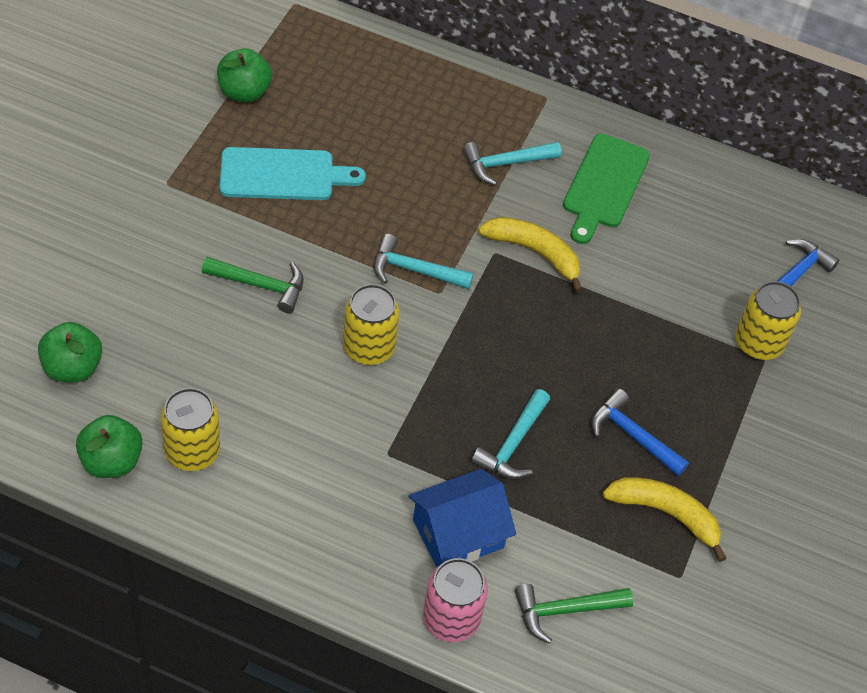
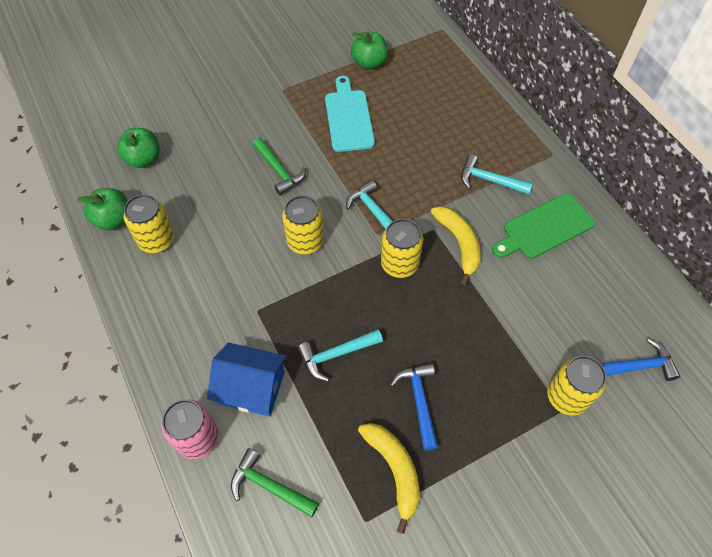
camera: 45 degrees right, 5 degrees up
turquoise cutting board [220,147,366,200] -> turquoise cutting board turned 135 degrees counterclockwise [325,76,375,152]
none -> yellow can [381,219,423,278]

